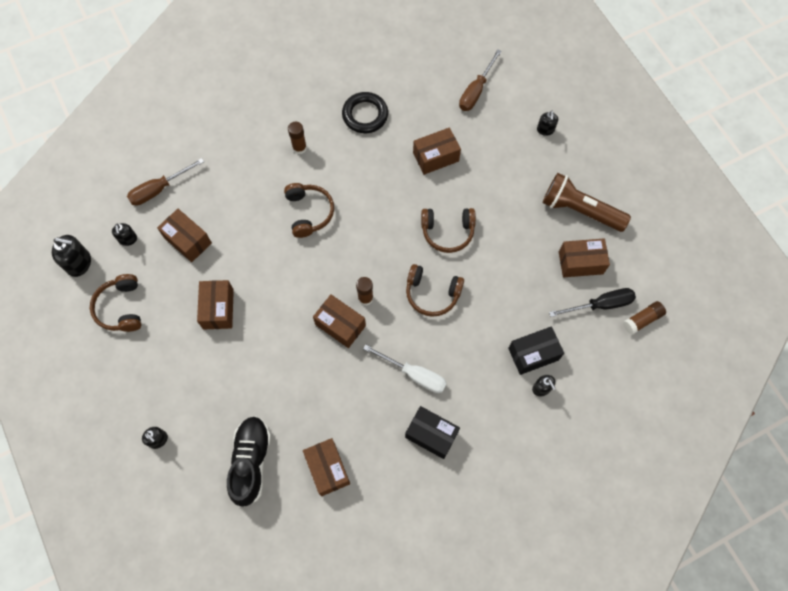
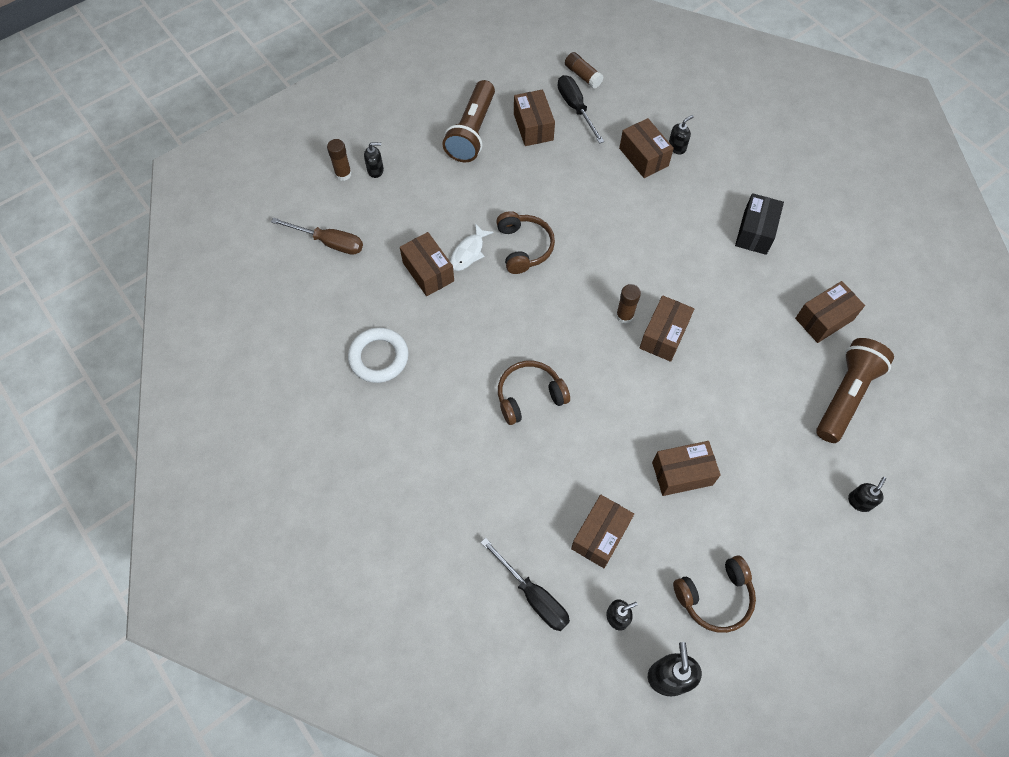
camera: 100 degrees left, 5 degrees down
brown screwdriver [127,158,204,206] -> black screwdriver [481,538,570,631]
black shoe [227,416,271,507] -> brown flashlight [816,338,894,443]
brown glue stick [288,122,307,154] -> brown glue stick moved to [327,139,352,181]
black ring [342,92,388,133] -> white ring [348,327,409,383]
white screwdriver [363,345,447,393] -> none
brown headphones [406,264,464,317] -> none
black box [508,326,564,375] -> brown box [619,118,674,178]
none -> white fish [450,223,494,271]

